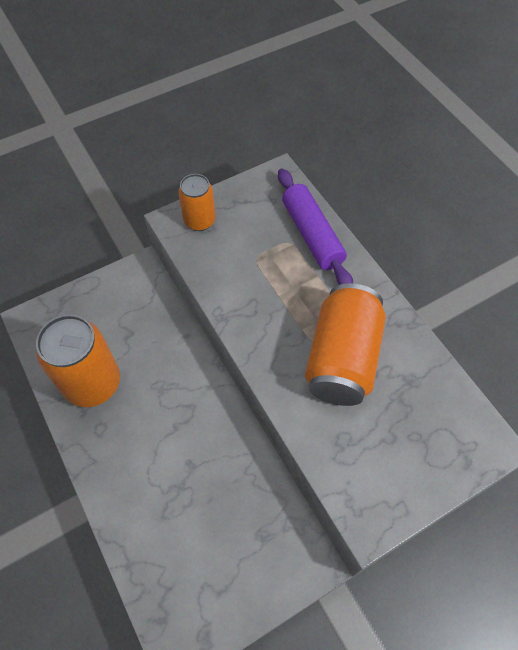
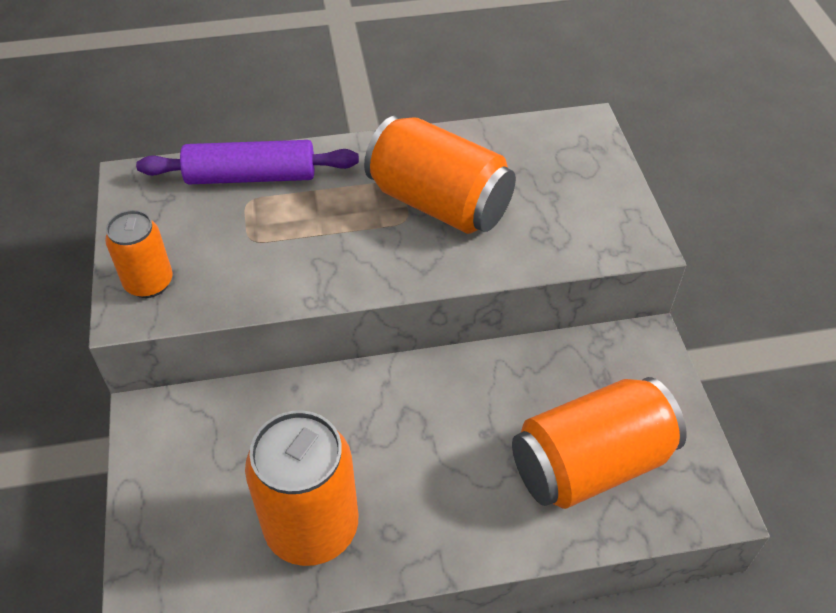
camera: 70 degrees left, 10 degrees down
none -> orange can [512,377,687,509]

